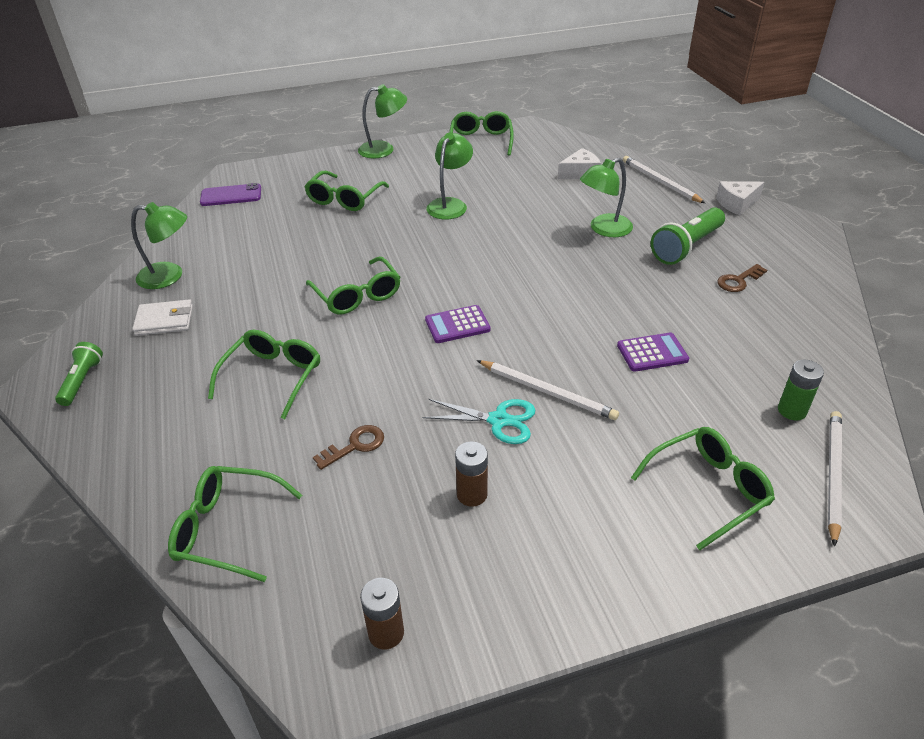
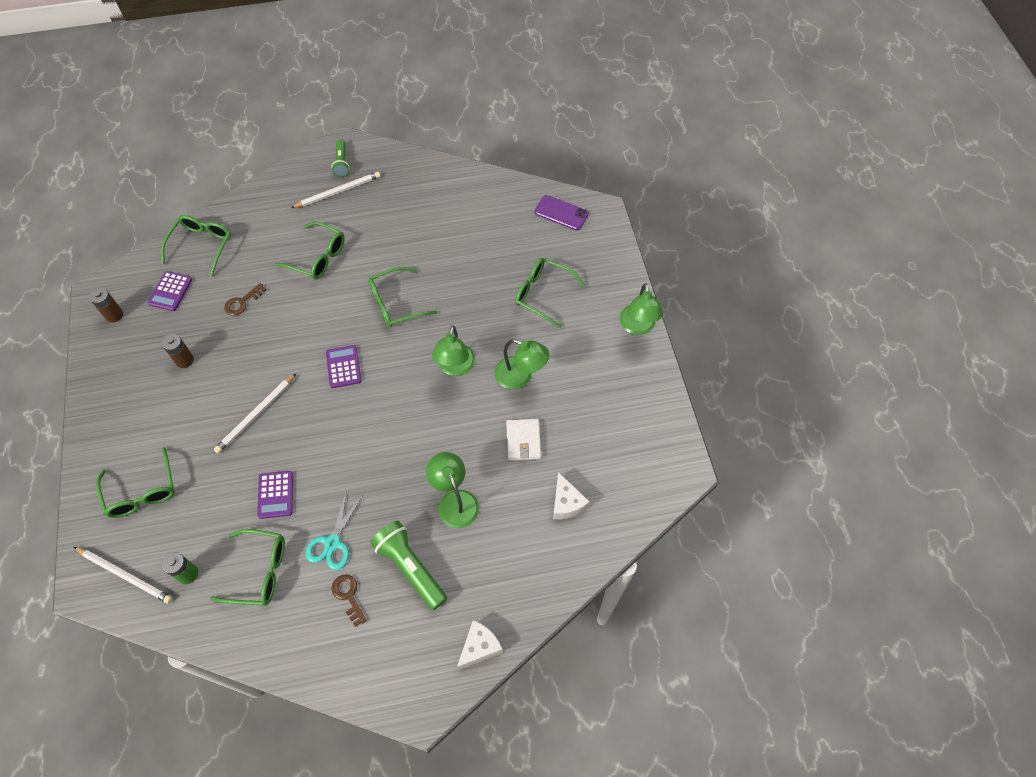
camera: 95 degrees right, 20 degrees up
green flashlight [55,342,103,406] -> green flashlight turned 75 degrees clockwise [331,139,350,177]
green lamp [131,202,187,289] -> green lamp moved to [432,325,475,376]
white wallet [132,300,193,336] -> white wallet moved to [506,419,541,460]
purple phone [200,183,261,206] -> purple phone turned 60 degrees counterclockwise [535,195,589,231]
brown key [313,425,384,470] -> brown key turned 75 degrees clockwise [224,283,266,316]
turquoise scissors [423,399,535,444] -> turquoise scissors moved to [305,493,363,570]
green glasses [449,111,514,156] -> green glasses moved to [210,529,285,606]
white pencil [623,156,705,203] -> white pencil moved to [291,172,381,208]
white cheese [716,181,764,216] -> white cheese turned 60 degrees clockwise [457,620,503,670]
none -> purple calculator [148,271,192,311]

